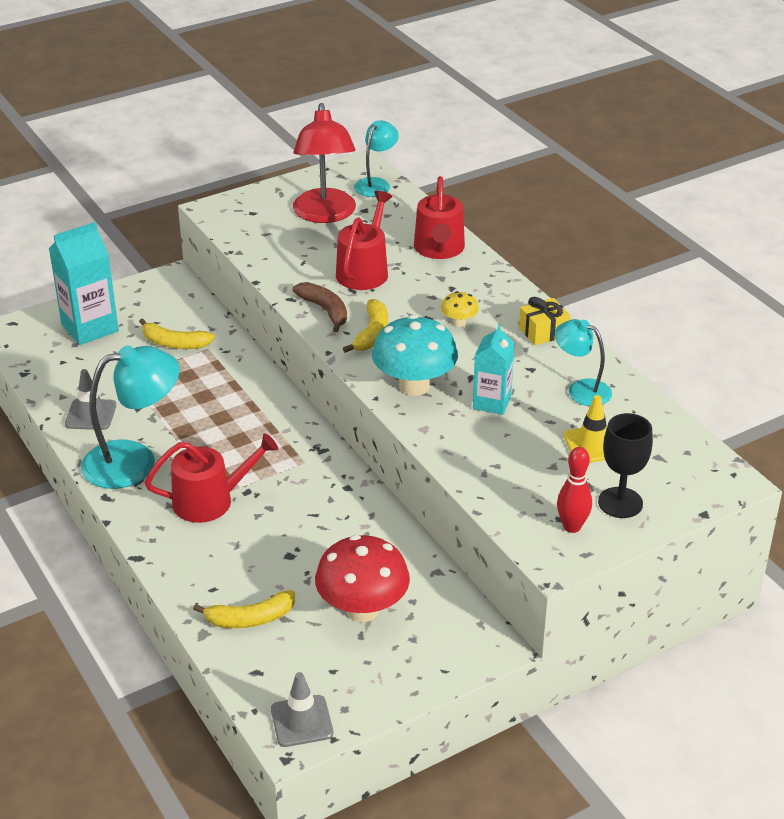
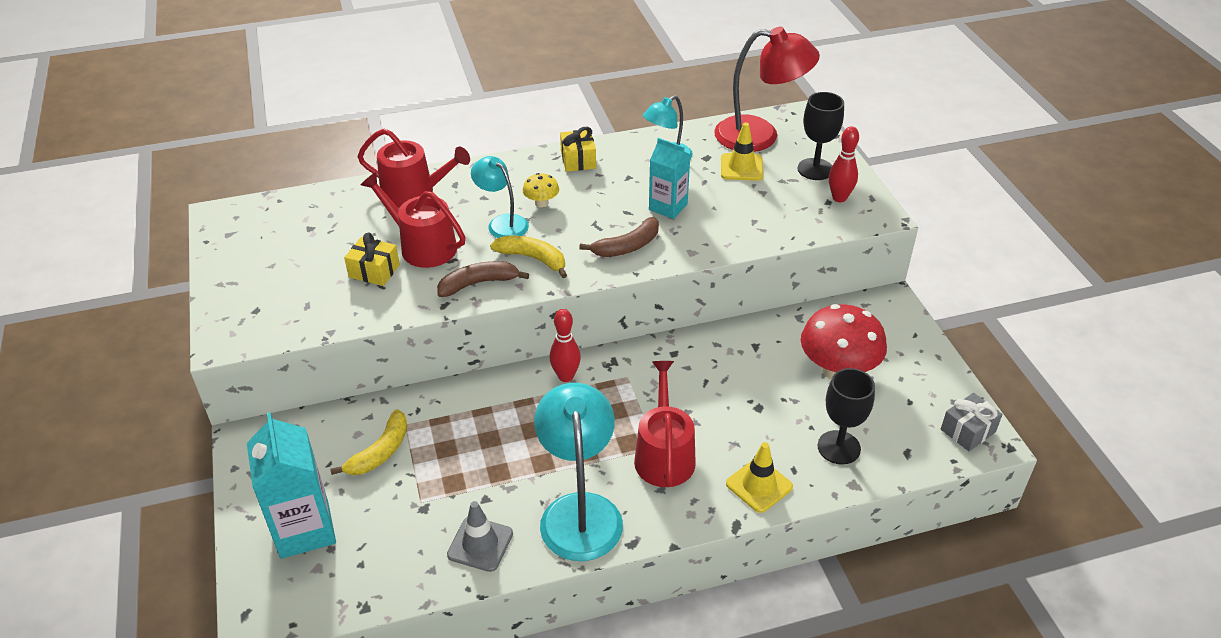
camera: 75 degrees left, 5 degrees up
yellow banana [193,590,295,628] -> black goblet [818,368,875,465]
grey traffic cone [271,672,333,747] -> grey gift [941,393,1003,451]
red lamp [293,103,356,223] -> red lamp moved to [714,27,820,152]
turquoise lamp [354,120,399,197] -> turquoise lamp moved to [471,156,529,238]
turquoise mushroom [372,315,458,396] -> brown banana [579,217,659,257]
none -> yellow gift [344,233,400,286]
none -> red bowling pin [550,309,581,382]
none -> yellow traffic cone [726,442,793,513]

